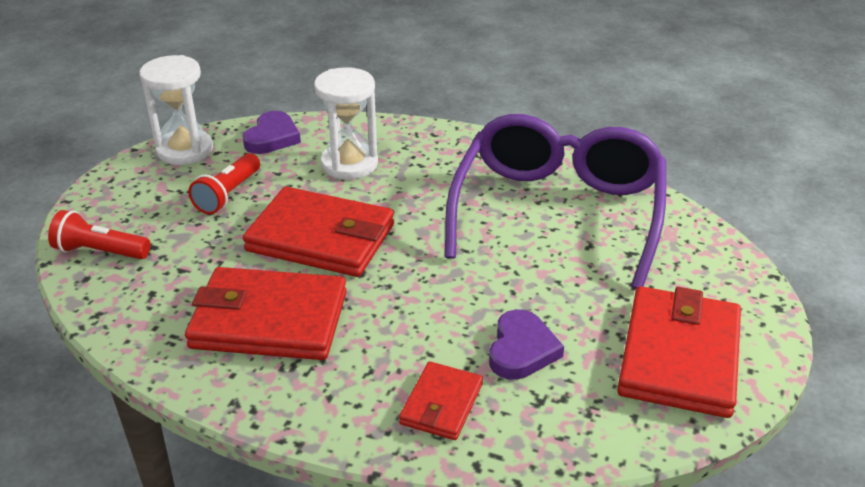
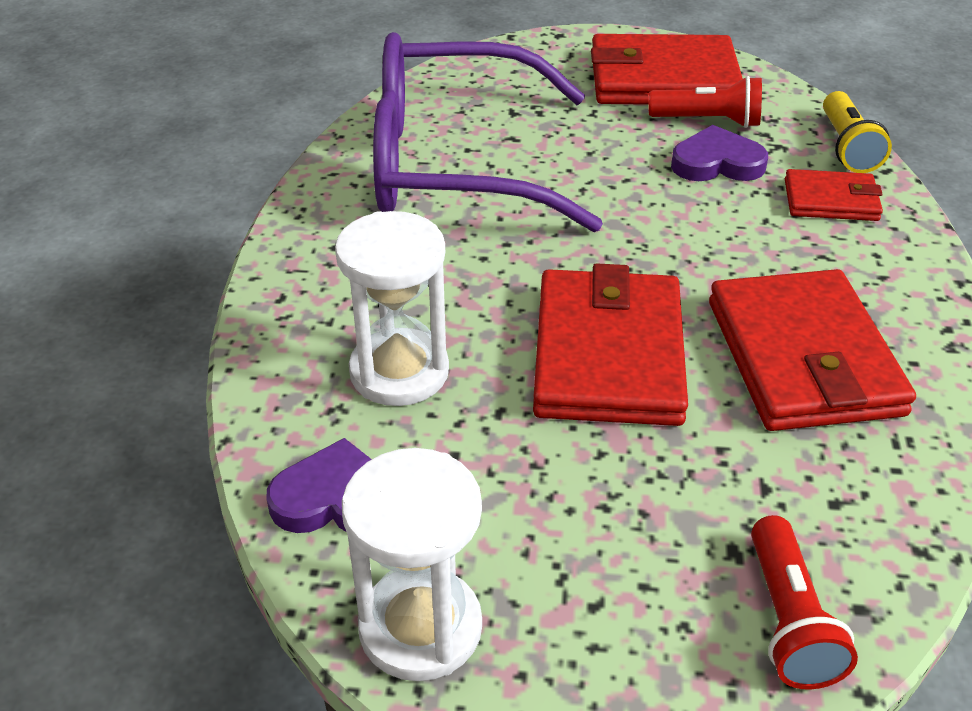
camera: 105 degrees left, 5 degrees up
red flashlight [188,153,260,214] -> red flashlight moved to [649,76,762,128]
none -> yellow flashlight [823,91,892,173]

